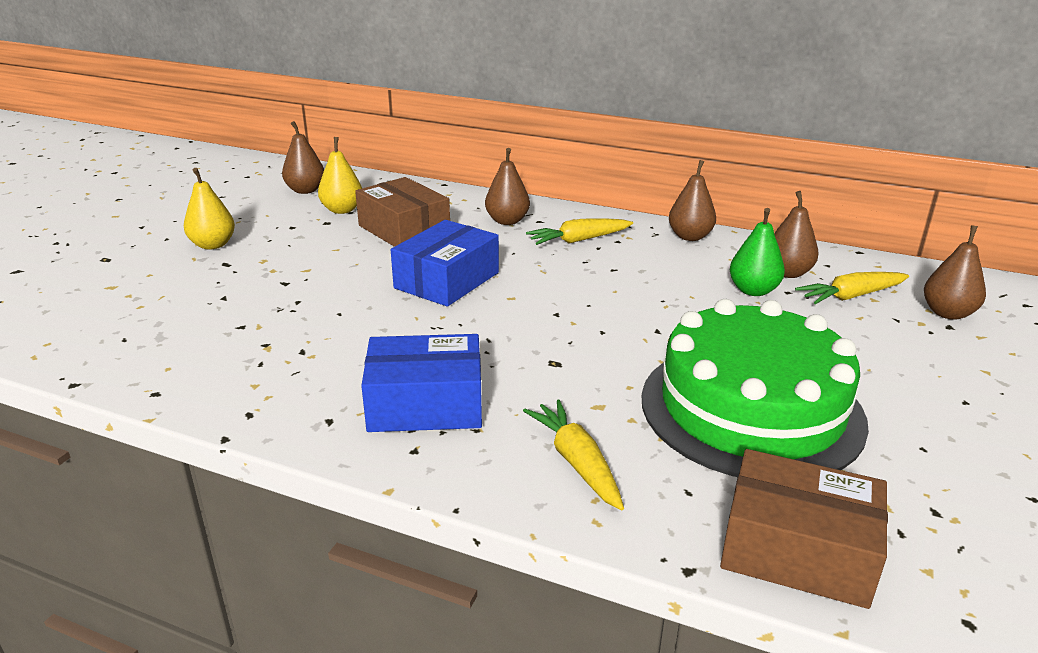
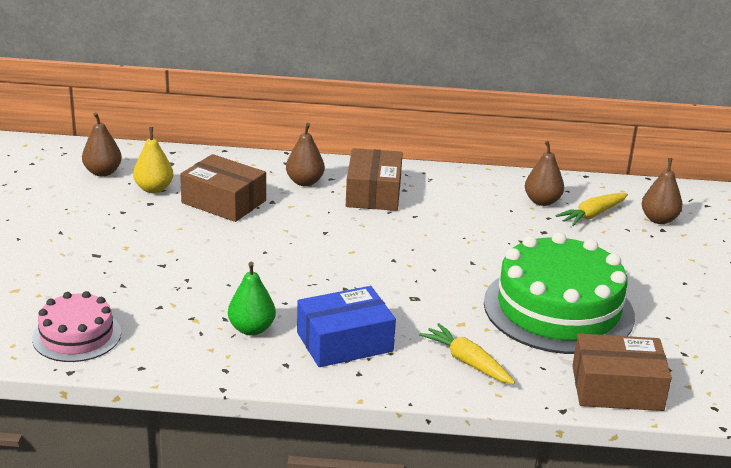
camera: 20 degrees left, 0 degrees up
yellow pear [184,168,235,250] -> none
blue box [391,220,499,307] -> none
yellow carrot [526,218,633,245] -> brown box [346,148,403,211]
brown pear [669,160,716,241] -> none
green pear [730,208,785,296] -> green pear moved to [228,262,276,336]
none -> pink cake [32,291,121,362]

